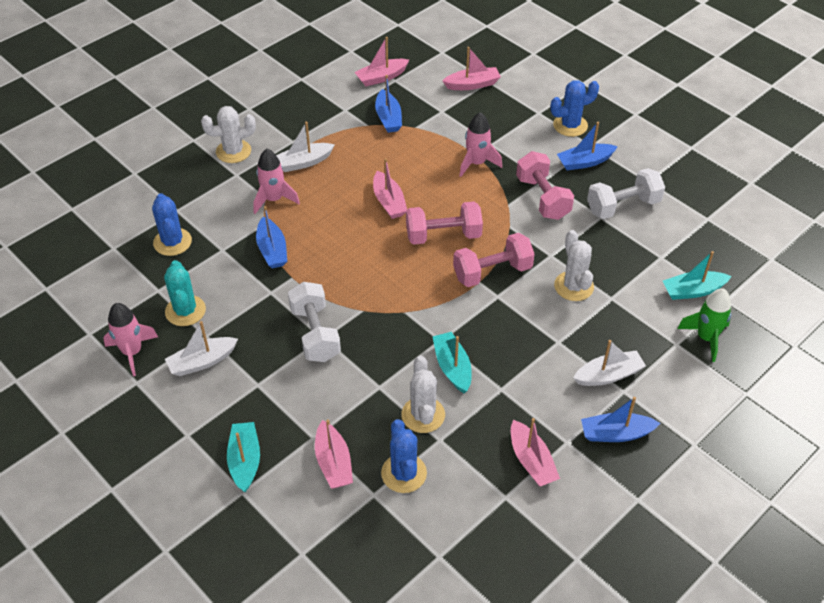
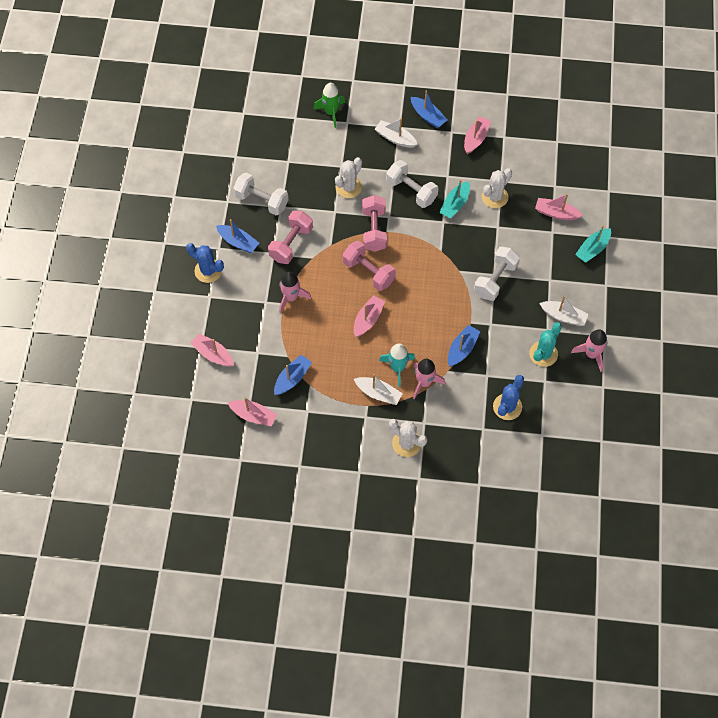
camera: 130 degrees left, 15 degrees up
pink boat [315,419,353,489] -> pink boat turned 105 degrees counterclockwise [535,194,583,220]
blue cactus [381,419,427,493] -> none
pink dumbbell [453,233,535,287] -> pink dumbbell turned 60 degrees clockwise [362,195,387,252]
turquoise boat [663,251,732,300] -> none
none -> turquoise rocket [379,344,415,387]
none -> white dumbbell [386,160,438,208]

